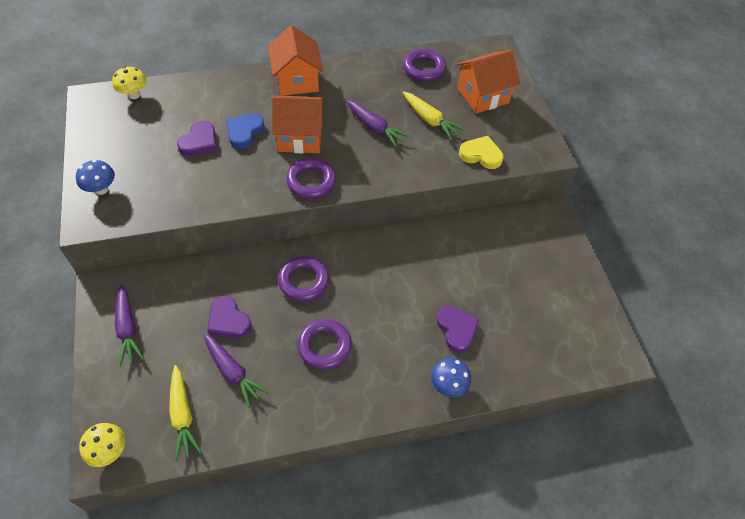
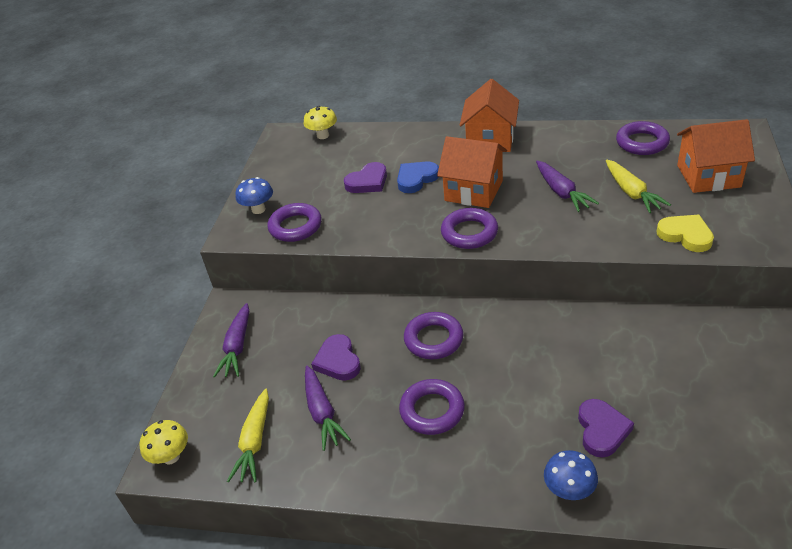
camera: 30 degrees right, 15 degrees down
none -> purple ring [267,203,322,242]

